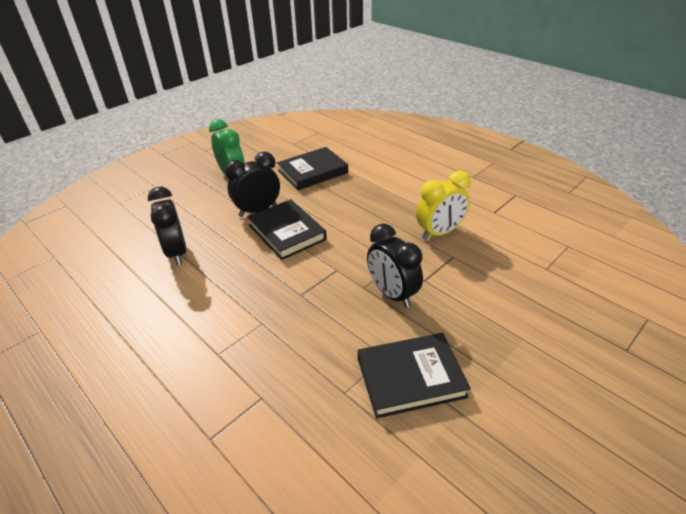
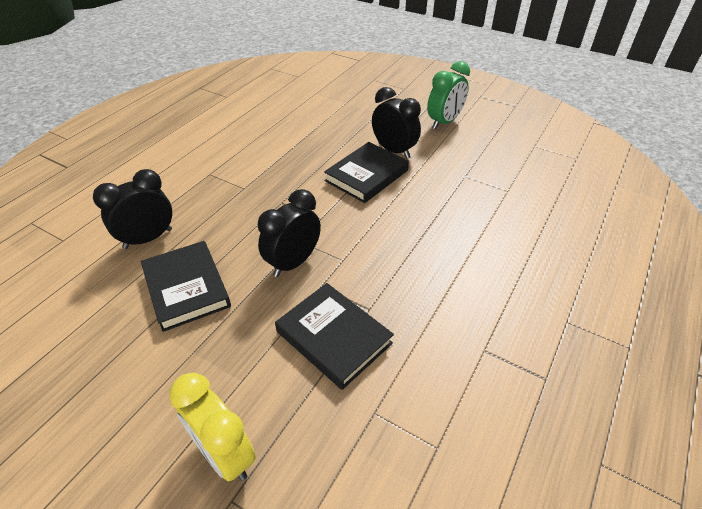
camera: 75 degrees right, 5 degrees up
black clock [148,187,187,265] -> black clock moved to [93,169,172,249]
black book [277,147,348,190] -> black book moved to [275,283,394,390]
yellow clock [416,170,471,240] -> yellow clock moved to [169,373,256,481]

